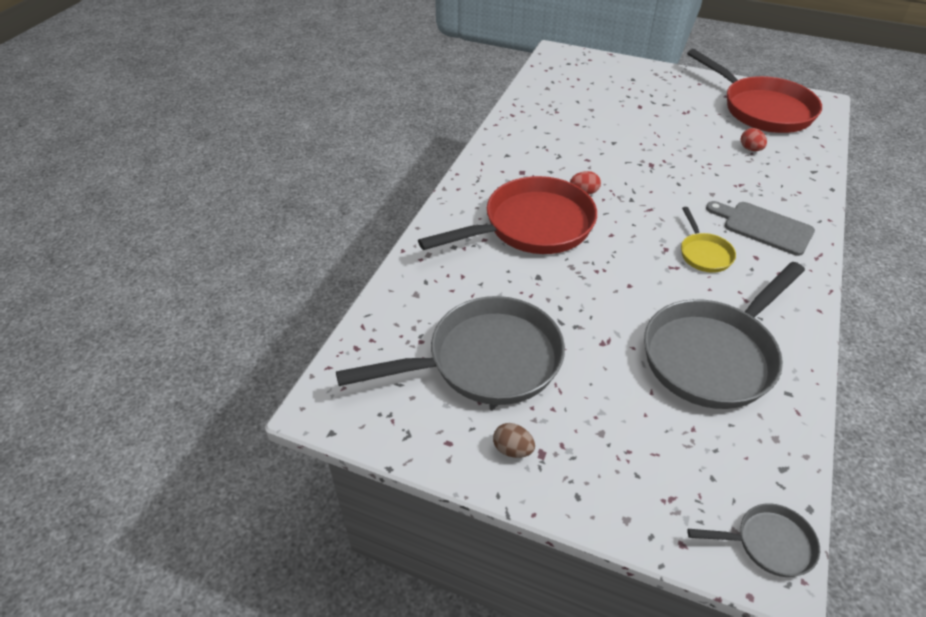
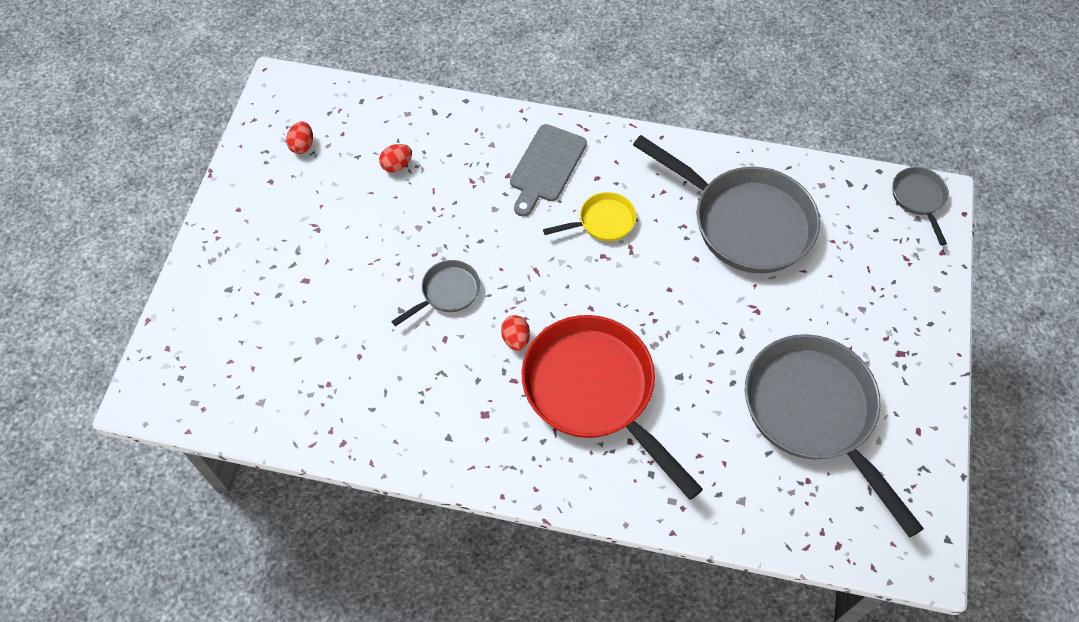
camera: 100 degrees left, 15 degrees up
brown egg [493,423,535,458] -> none
red pan [687,49,822,133] -> red egg [286,121,313,154]
none -> grey pan [391,260,480,326]

